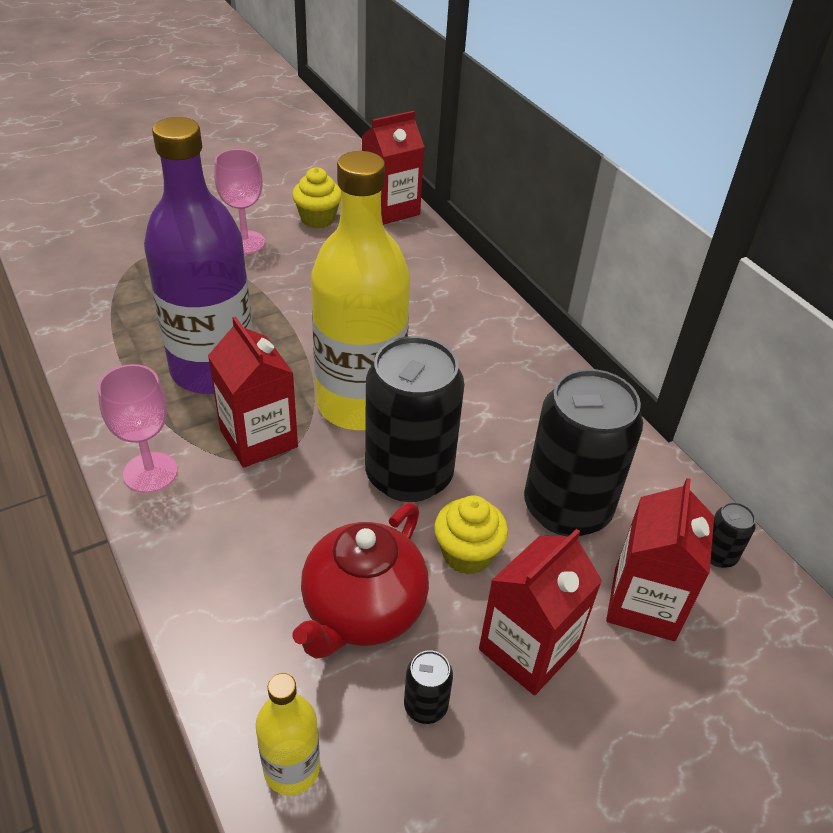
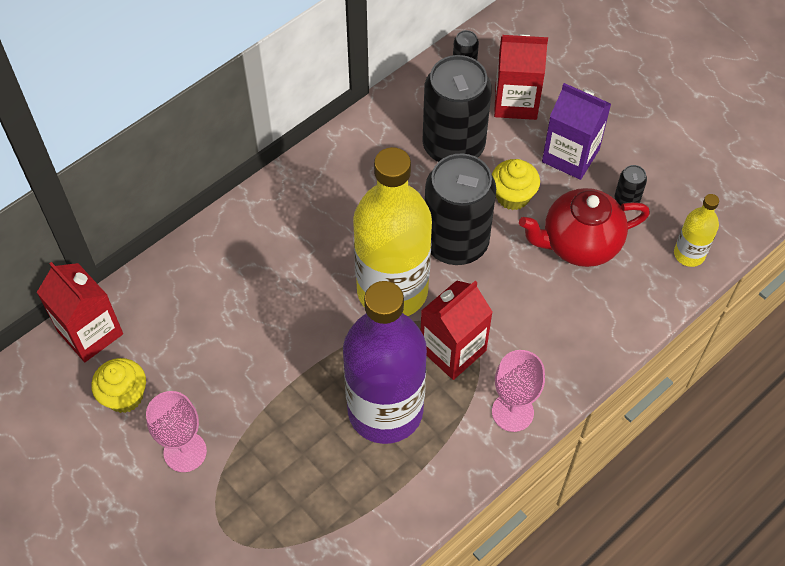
camera: 100 degrees left, 15 degrees up
red teapot [292,503,429,659] -> red teapot turned 150 degrees clockwise [519,188,650,267]
red carton [479,529,602,695] -> purple carton [542,83,611,180]

